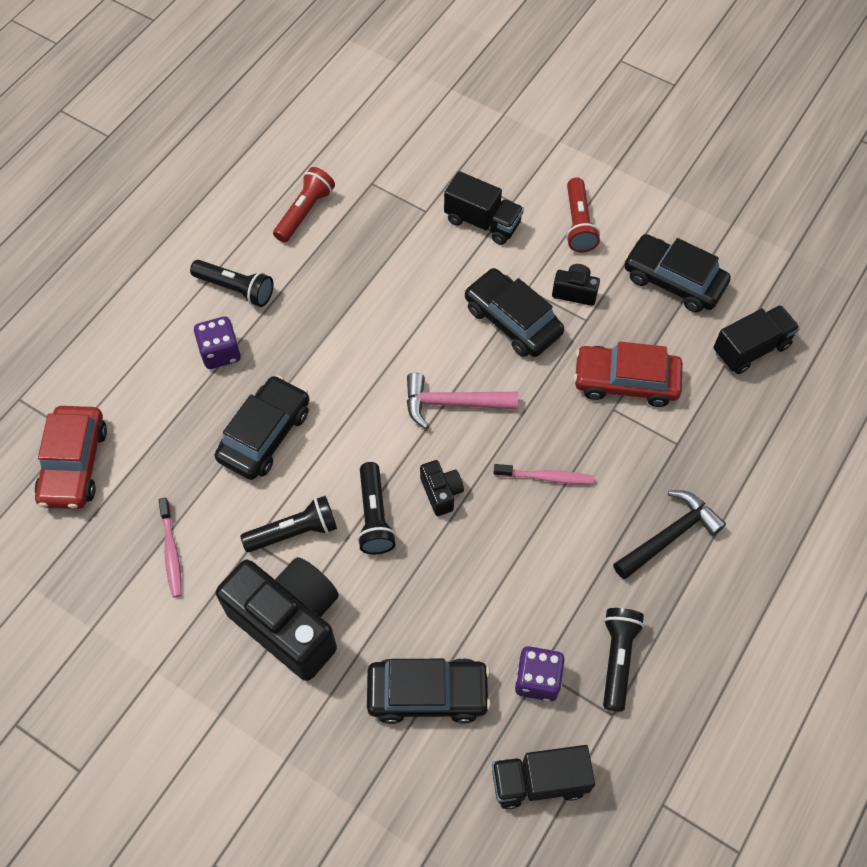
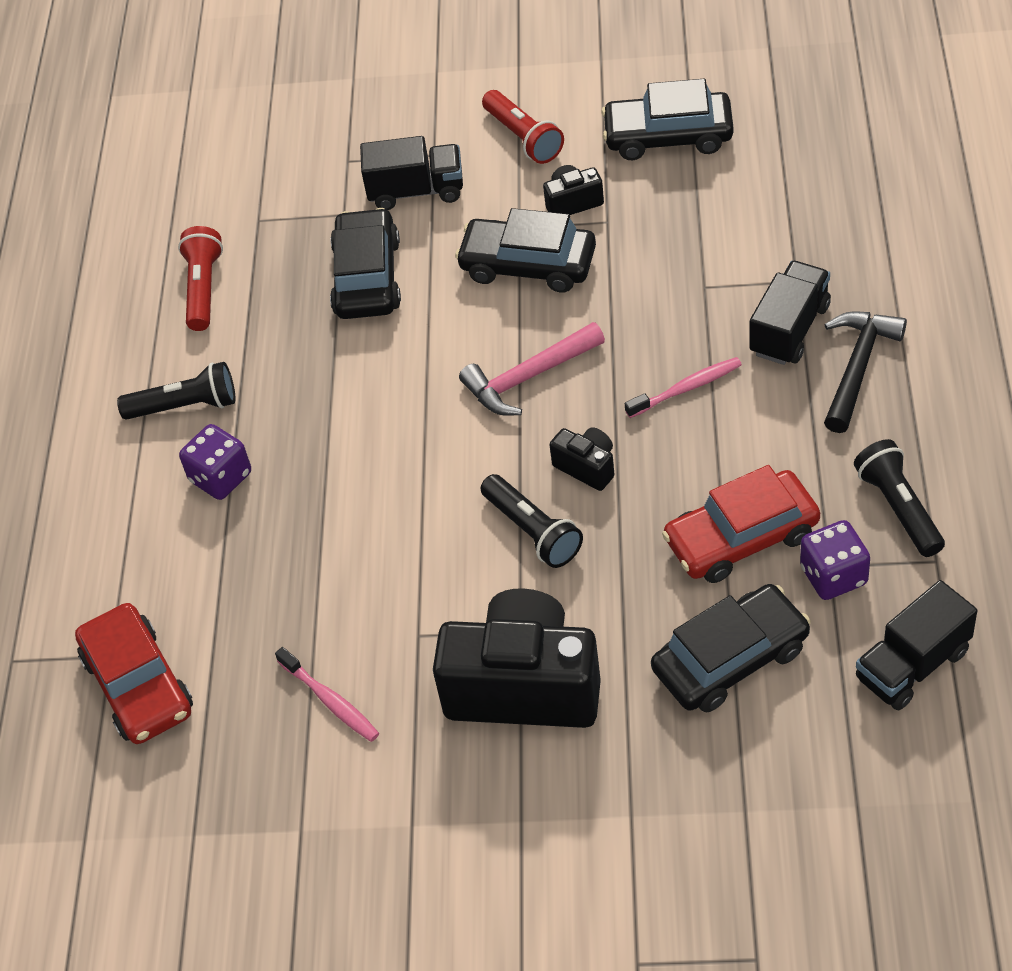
camera: 25 degrees left, 10 degrees down
black car [215,375,309,480] -> black car moved to [330,208,401,319]
black flashlight [240,496,337,552] -> none
red car [573,342,683,407] -> red car moved to [662,465,820,583]
black truck [713,305,800,374] -> black truck moved to [750,261,831,365]

